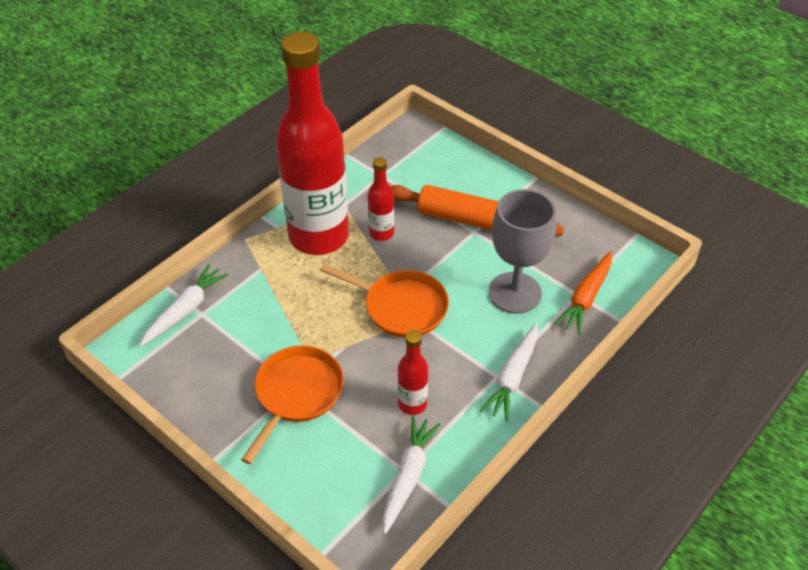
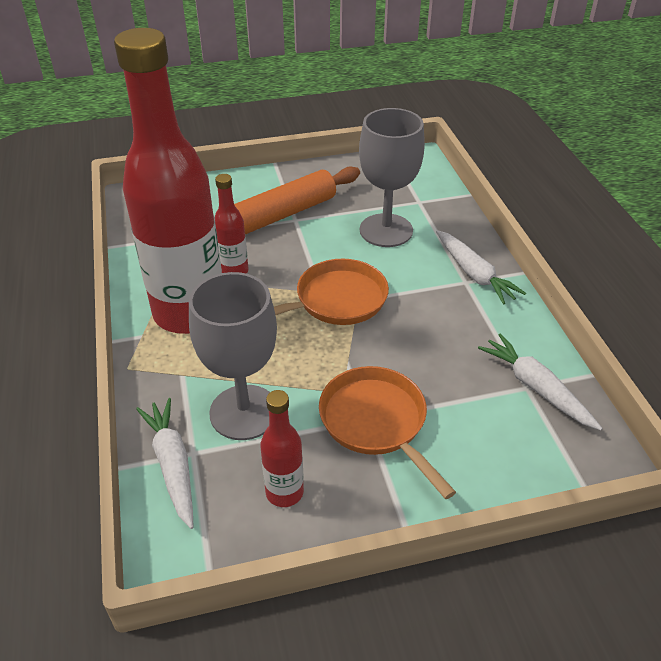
camera: 55 degrees left, 5 degrees down
red bottle [398,330,428,415] -> red bottle moved to [260,390,304,507]
orange carrot [554,251,612,334] -> none
none -> grey goblet [189,272,277,440]

